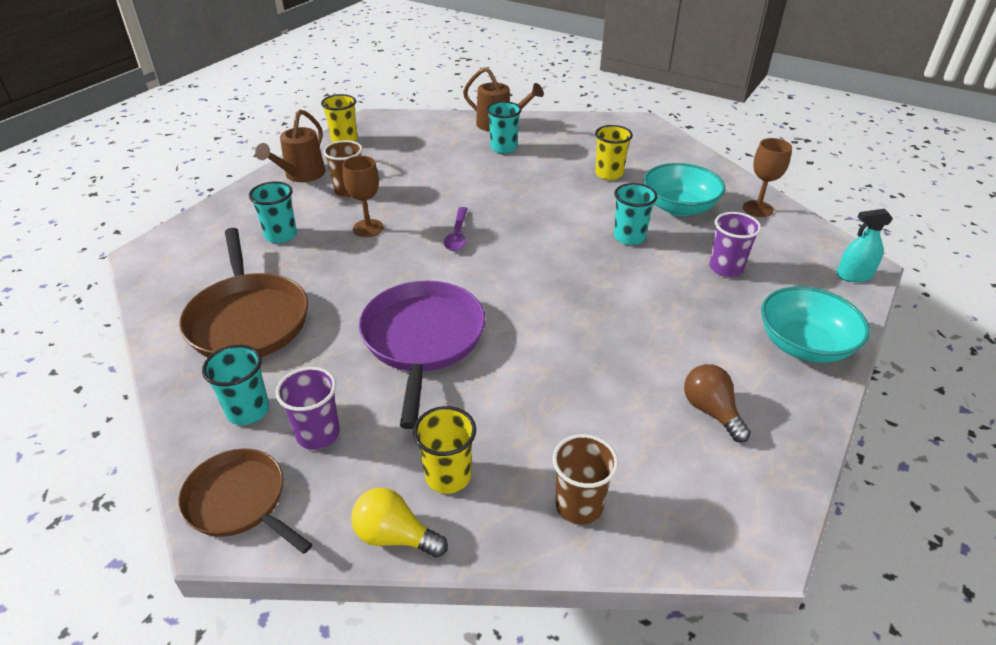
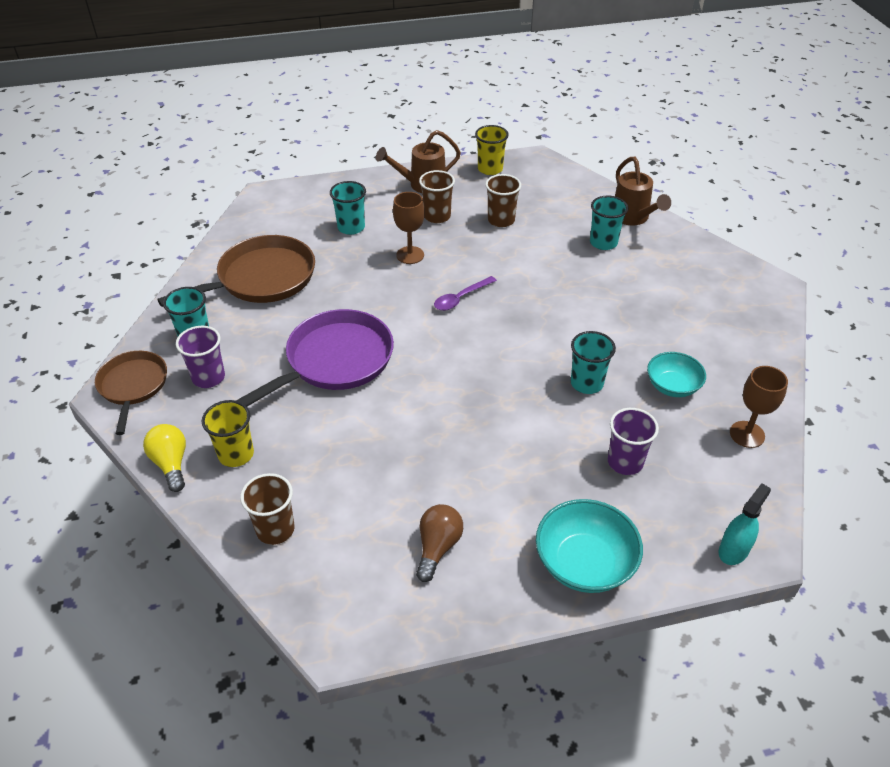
camera: 45 degrees right, 5 degrees up
brown pan [179,228,308,357] -> brown pan turned 150 degrees counterclockwise [157,235,315,307]
yellow cup [595,125,633,180] -> none
turquoise bowl [643,163,725,216] -> turquoise bowl [647,352,706,397], size x0.66
turquoise spray bottle [837,209,893,282] -> turquoise spray bottle turned 90 degrees clockwise [719,483,771,565]
none -> brown cup [485,174,521,227]

